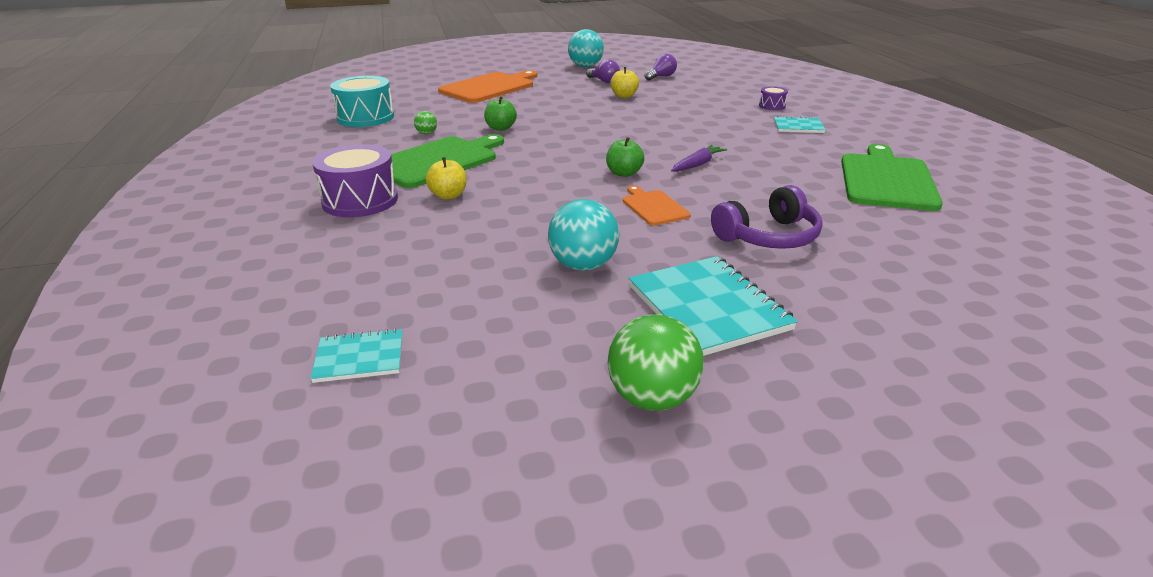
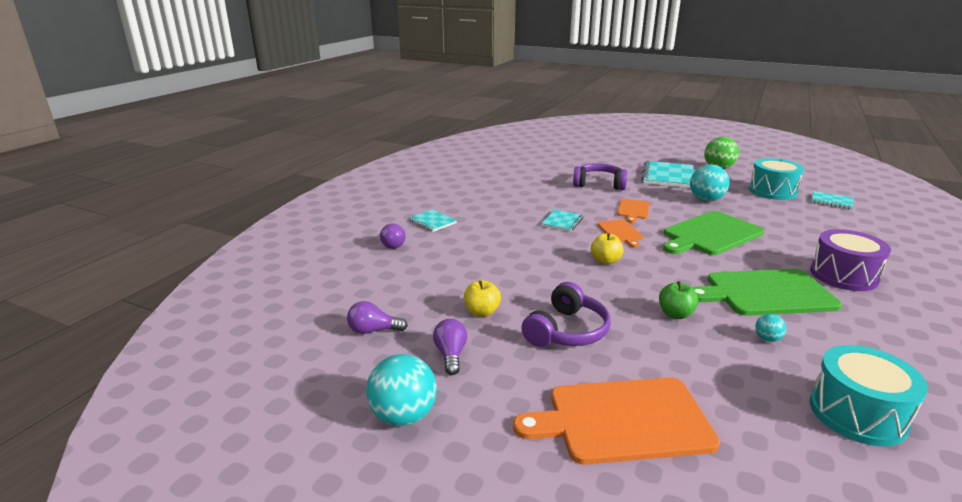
camera: 140 degrees left, 5 degrees down
green ball [414,111,437,134] -> turquoise ball [755,314,786,342]
yellow apple [426,157,467,200] -> yellow apple moved to [591,233,624,264]
green apple [606,137,644,177] -> orange cutting board [597,219,643,248]
purple carrot [671,145,727,172] -> turquoise notebook [541,210,583,232]
purple drum [759,86,788,110] -> purple light bulb [380,223,406,249]
green cutting board [841,144,943,211] -> green cutting board moved to [663,211,764,255]
none -> purple headphones [521,282,611,347]
none -> turquoise drum [749,158,804,200]

